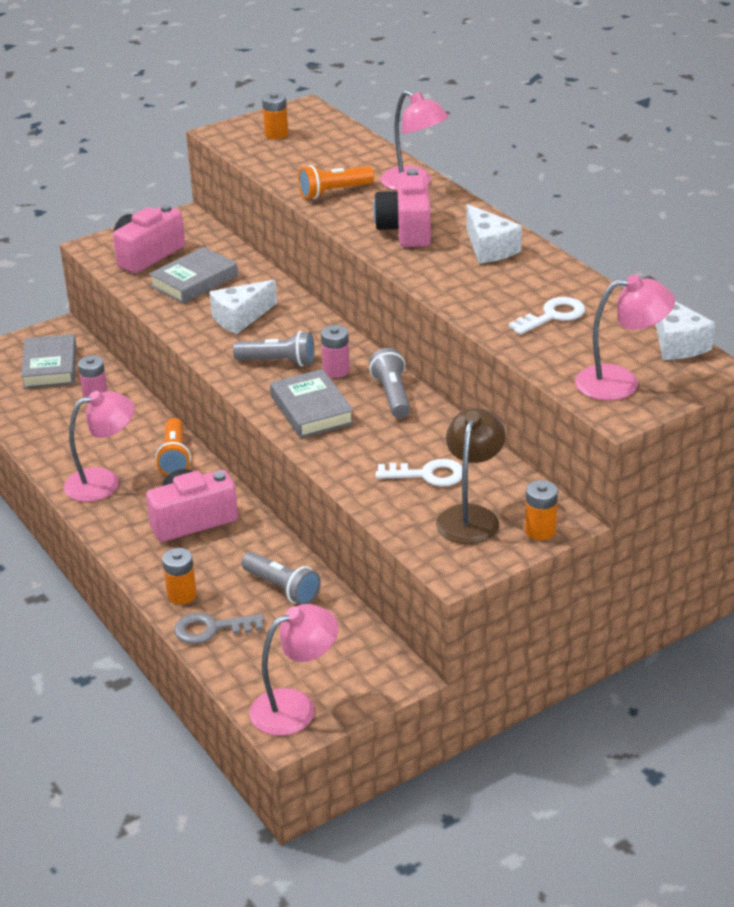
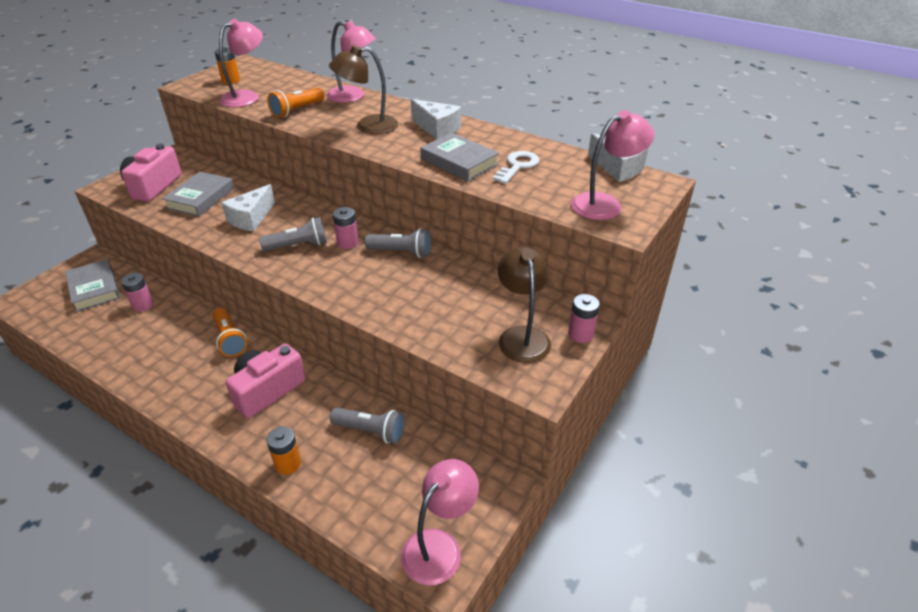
camera: 25 degrees left, 5 degrees up
pink lamp [64,391,135,502] -> pink lamp moved to [219,19,263,107]
grey key [174,613,264,644] -> none
grey book [270,369,354,438] -> grey book moved to [420,133,499,181]
grey flashlight [369,348,410,418] -> grey flashlight turned 135 degrees clockwise [365,228,431,258]
pink camera [373,169,431,247] -> brown lamp [329,45,398,134]
white key [376,459,462,486] -> none
orange battery [525,480,558,540] -> pink battery [568,294,600,343]

